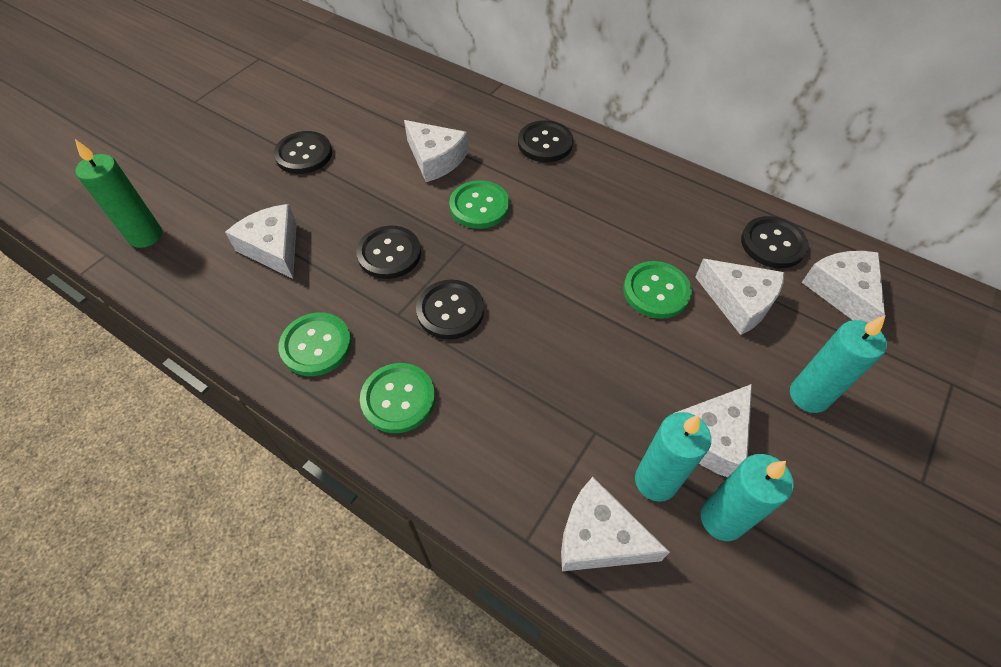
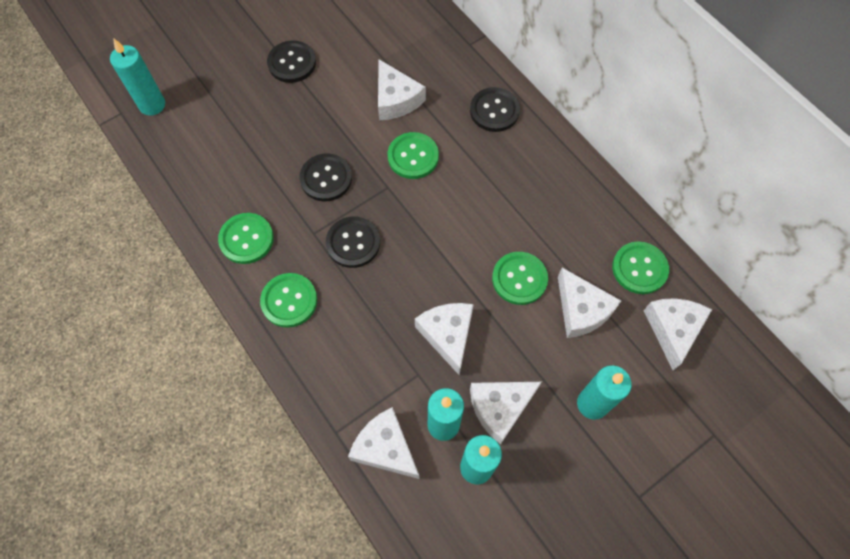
camera: 20 degrees right, 10 degrees up
green candle [75,139,162,248] -> turquoise candle [110,38,165,116]
white cheese [225,204,297,279] -> white cheese moved to [415,303,474,375]
black button [741,216,808,268] -> green button [612,241,669,294]

